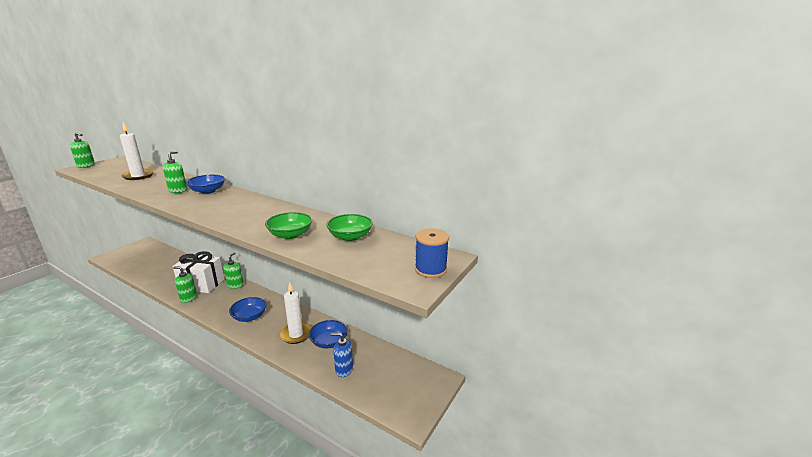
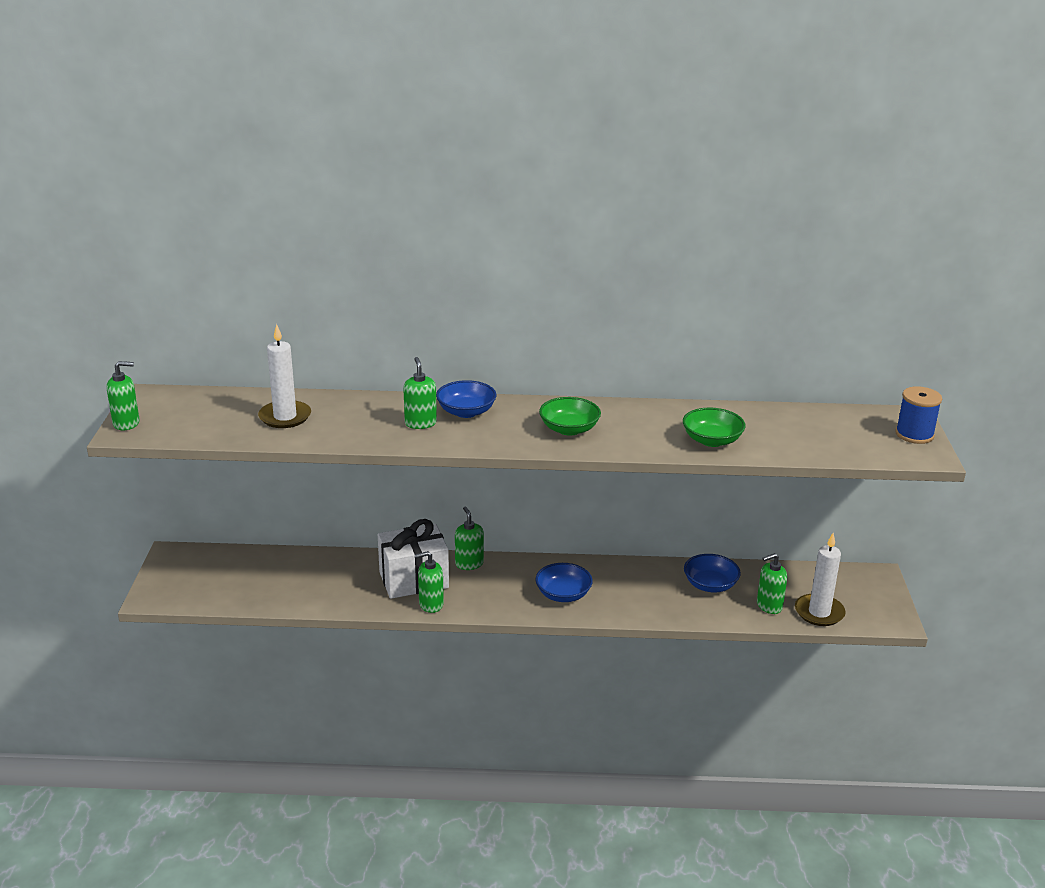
camera: 30 degrees left, 5 degrees up
white candle [279,282,312,344] -> white candle moved to [795,533,846,626]
green bowl [326,214,373,241] -> green bowl moved to [539,397,601,436]
blue soap dispenser [331,333,353,377] -> green soap dispenser [757,553,787,614]

